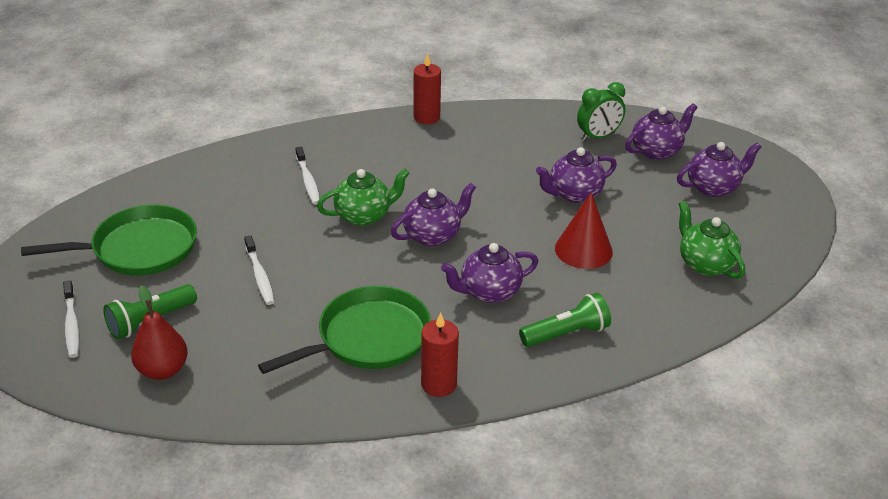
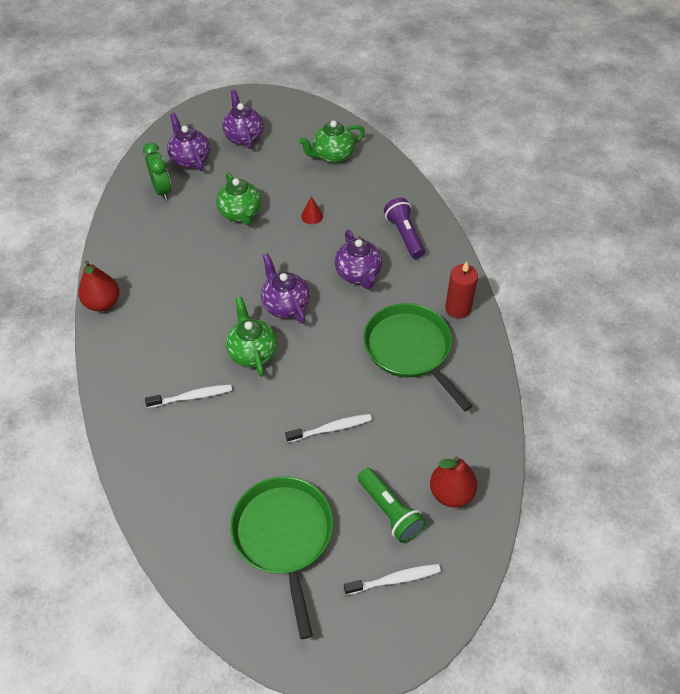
camera: 85 degrees left, 15 degrees up
red candle [414,53,441,124] -> red pear [78,260,119,311]
green flashlight [519,293,611,347] -> purple flashlight [384,198,425,259]
purple teapot [536,147,617,203] -> green teapot [216,172,261,225]
red cone [555,192,613,269] -> red cone [301,197,323,224], size x0.50

